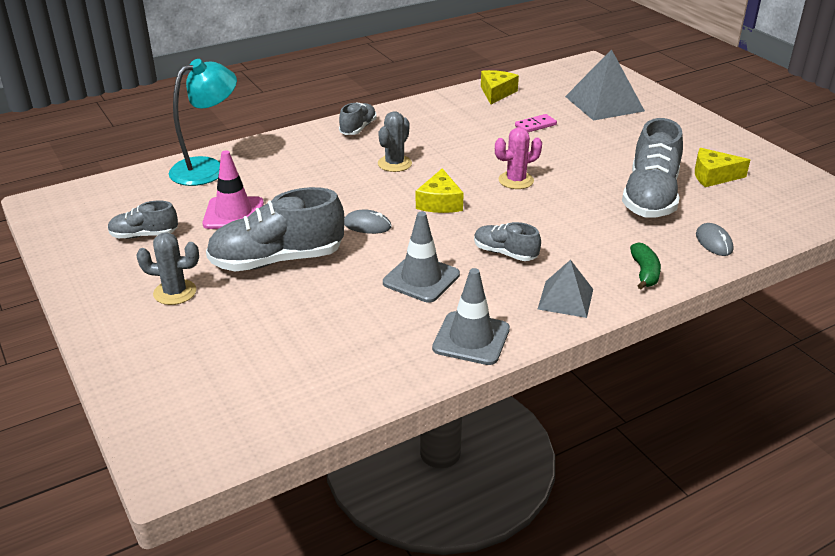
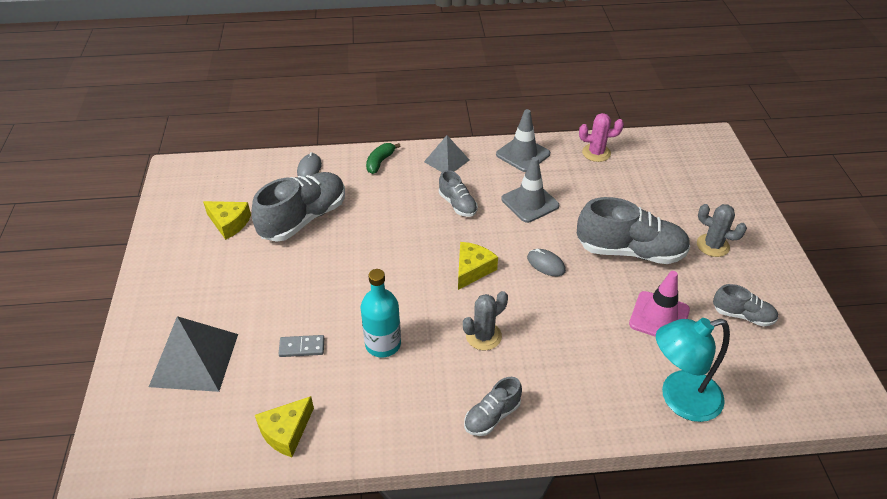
camera: 155 degrees left, 10 degrees up
pink cactus [495,127,542,189] -> pink cactus moved to [579,113,624,162]
pink domino [515,114,557,132] -> grey domino [278,335,324,357]
none -> turquoise bottle [360,269,401,357]

